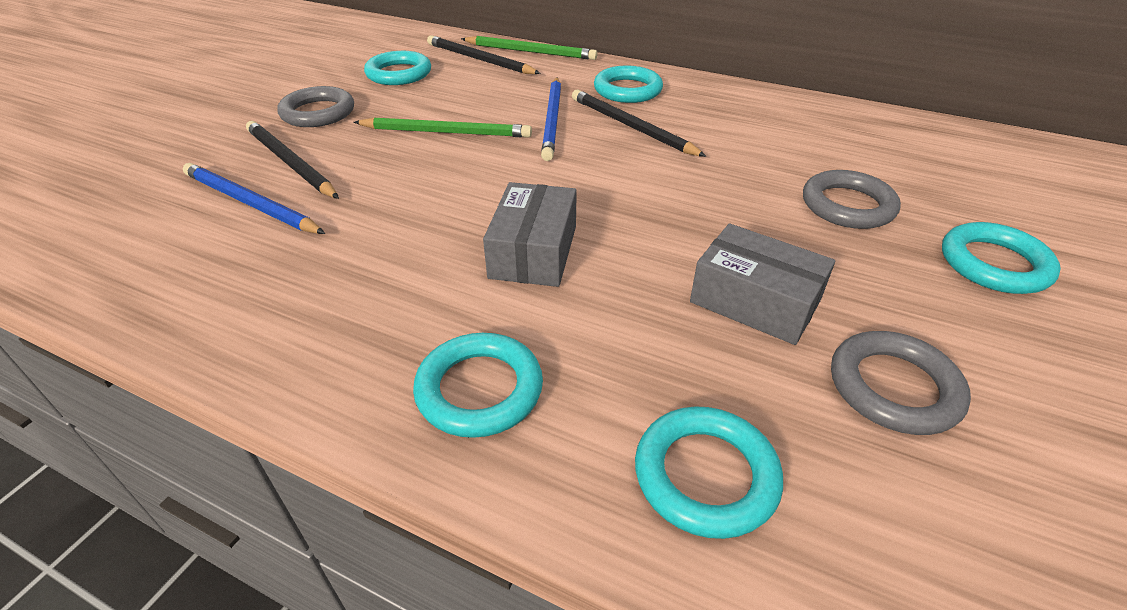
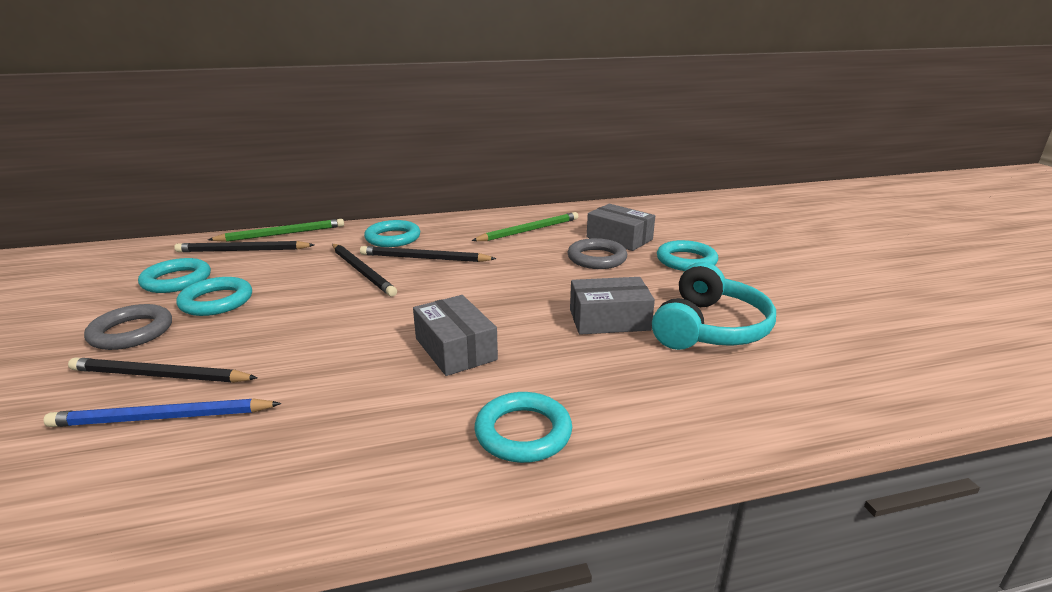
camera: 40 degrees left, 15 degrees down
green pencil [353,117,532,138] -> green pencil moved to [471,212,578,241]
blue pencil [541,78,561,161] -> black pencil [332,244,397,297]
turquoise ring [635,406,783,539] -> turquoise ring moved to [176,277,252,316]
grey ring [831,331,971,435] -> turquoise headphones [652,262,776,350]
none -> grey box [587,204,655,251]

